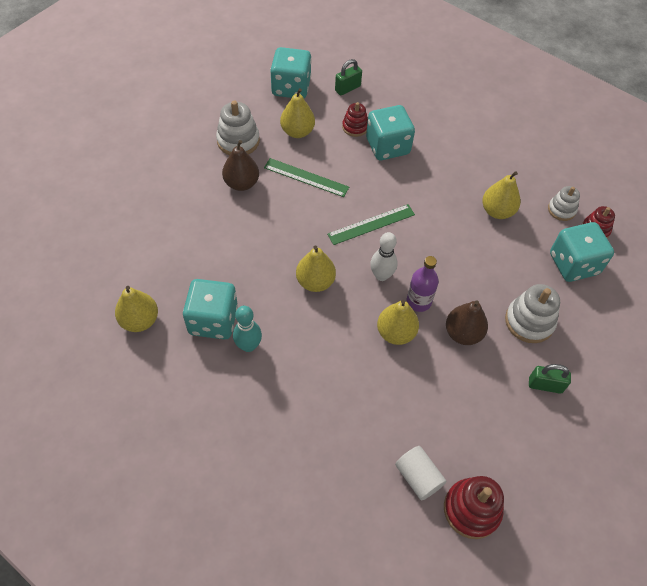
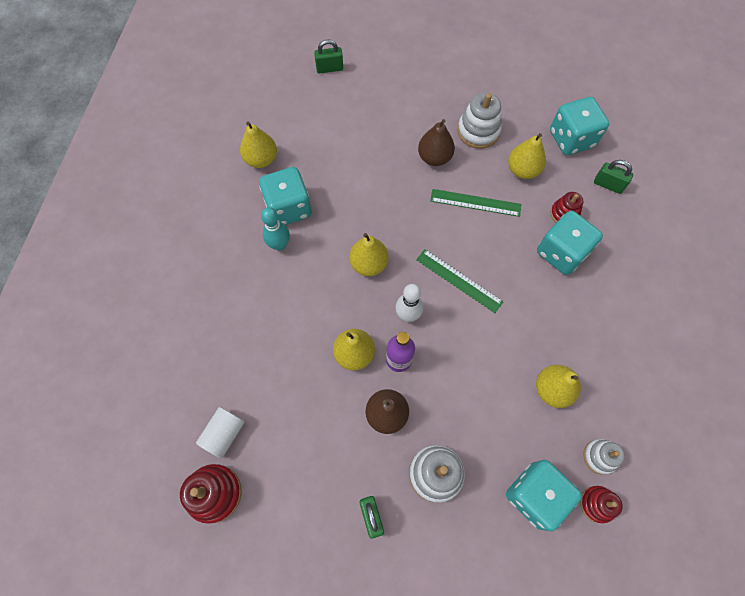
camera: 65 degrees right, 10 degrees up
green ruler [264,158,349,197] -> green ruler turned 75 degrees counterclockwise [430,189,521,217]
none -> green padlock [314,40,343,74]

